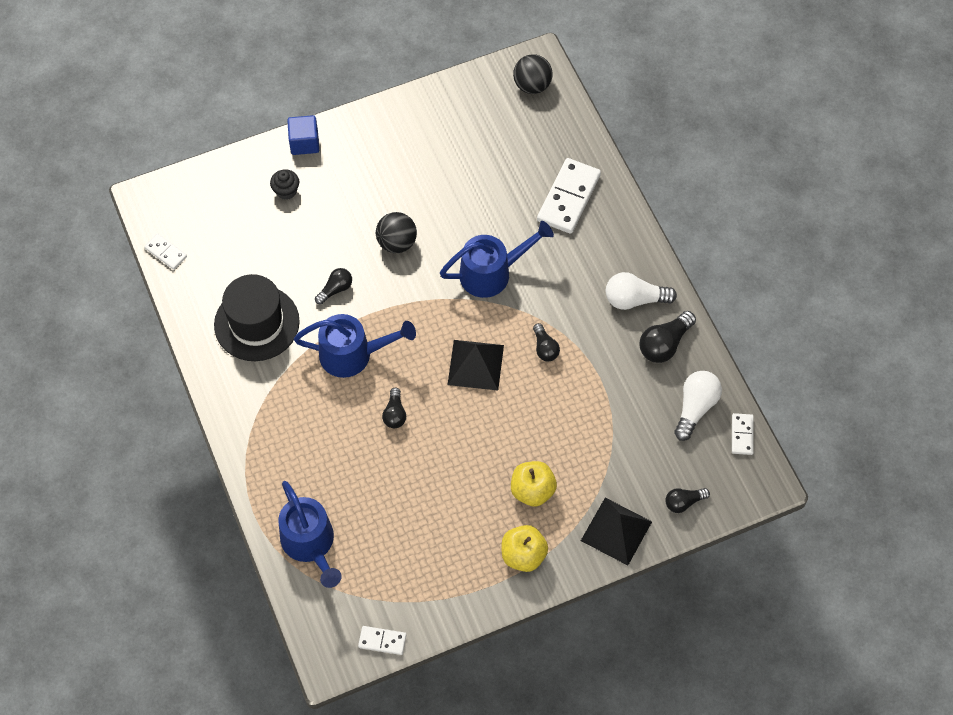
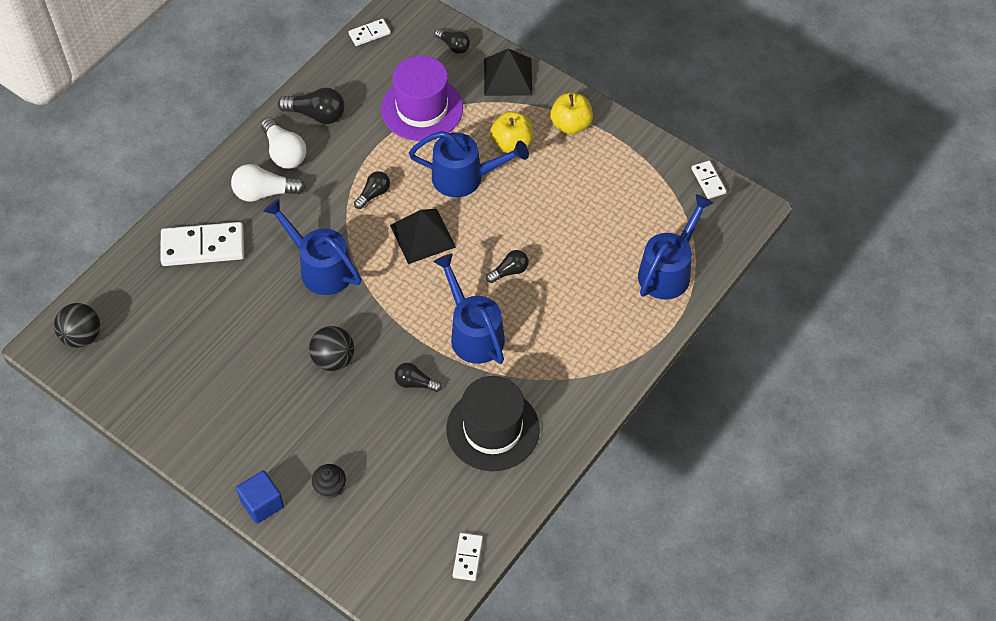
camera: 120 degrees left, 5 degrees down
white light bulb [674,371,722,441] -> white light bulb moved to [231,164,306,202]
none -> purple hat [381,56,463,141]
none -> blue watering can [409,131,529,197]

